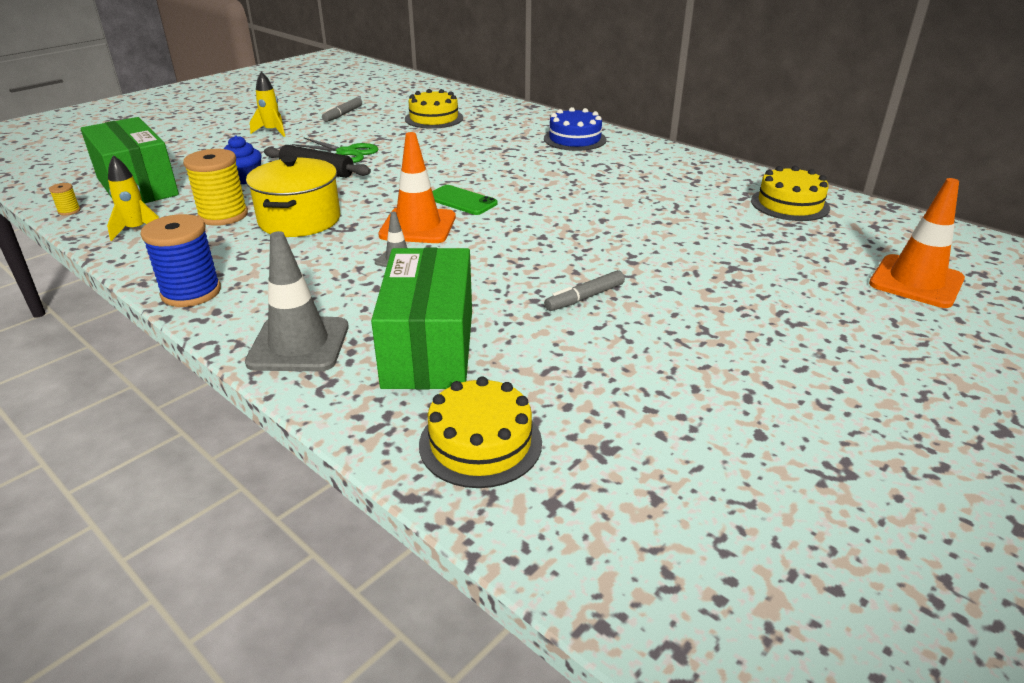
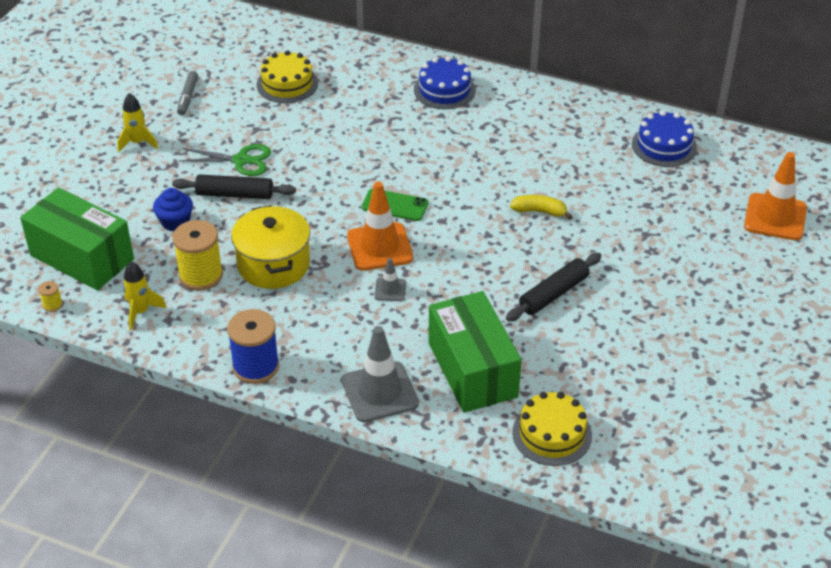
camera: 20 degrees left, 10 degrees up
grey marker [544,270,625,311] -> black rolling pin [506,253,601,321]
yellow cake [751,166,830,221] -> blue cake [632,111,697,167]
none -> yellow banana [510,195,572,219]

